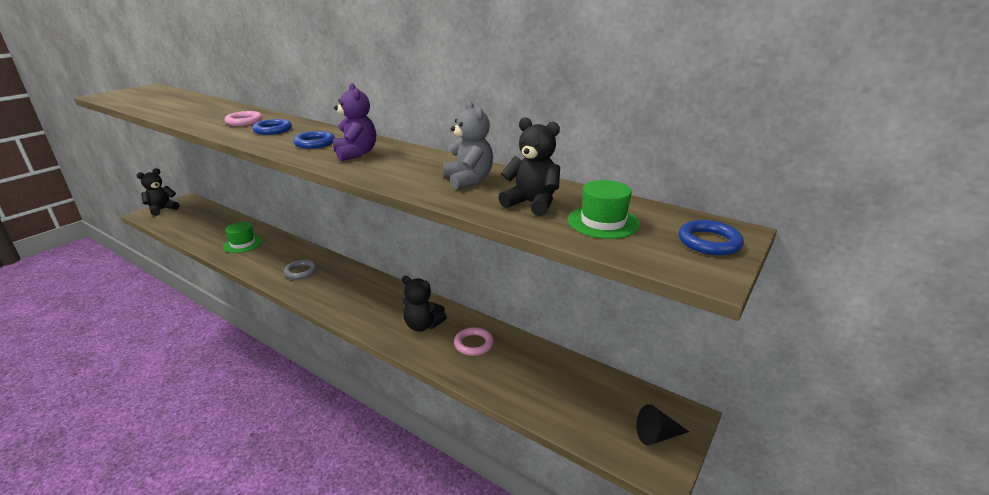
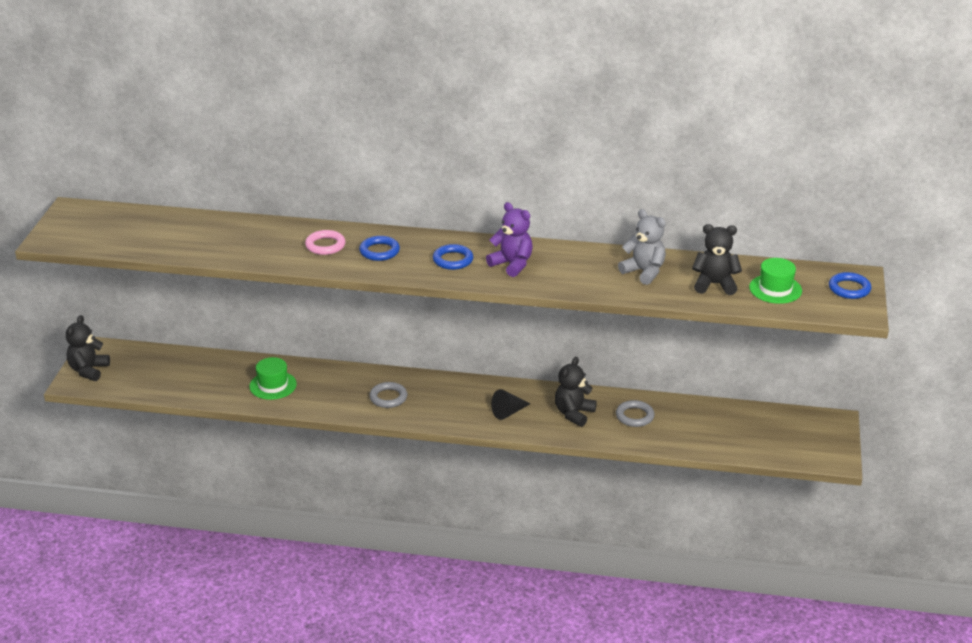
camera: 25 degrees left, 5 degrees up
black teddy bear [402,276,447,331] -> black teddy bear turned 120 degrees clockwise [555,357,597,427]
pink ring [454,327,494,356] -> grey ring [616,400,654,427]
black cone [636,404,689,445] -> black cone moved to [491,389,531,420]

